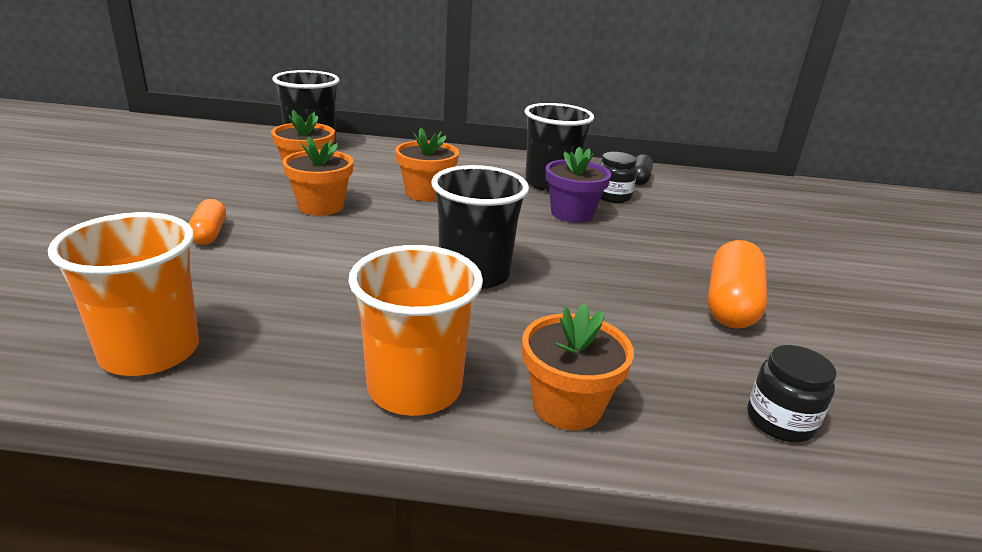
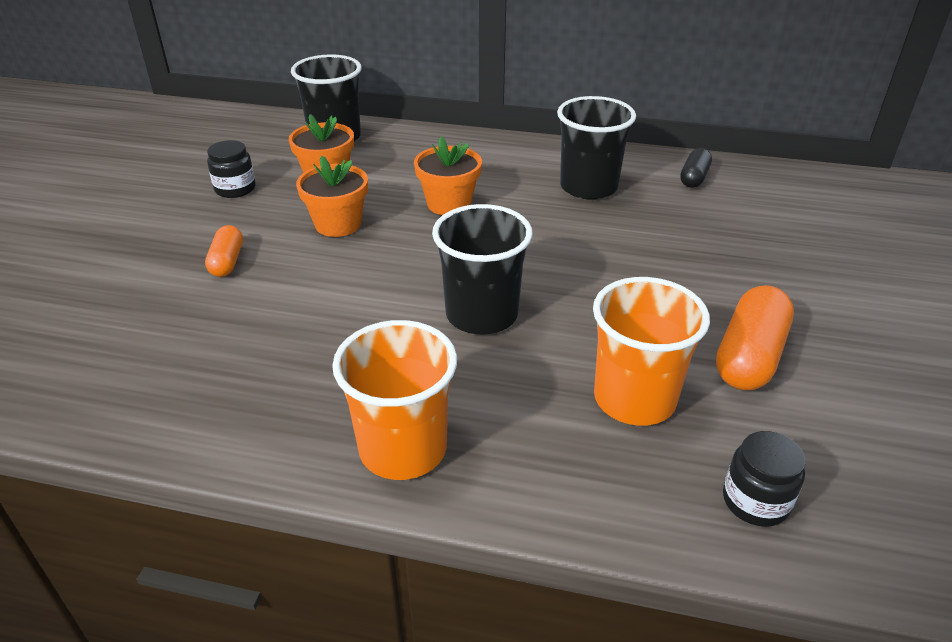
camera: 10 degrees right, 10 degrees up
orange cup [48,212,199,376] -> orange cup moved to [593,277,710,426]
orange flower pot [522,303,634,430] -> none
purple flower pot [545,146,611,223] -> none
black jar [599,152,637,203] -> black jar moved to [207,140,256,198]

